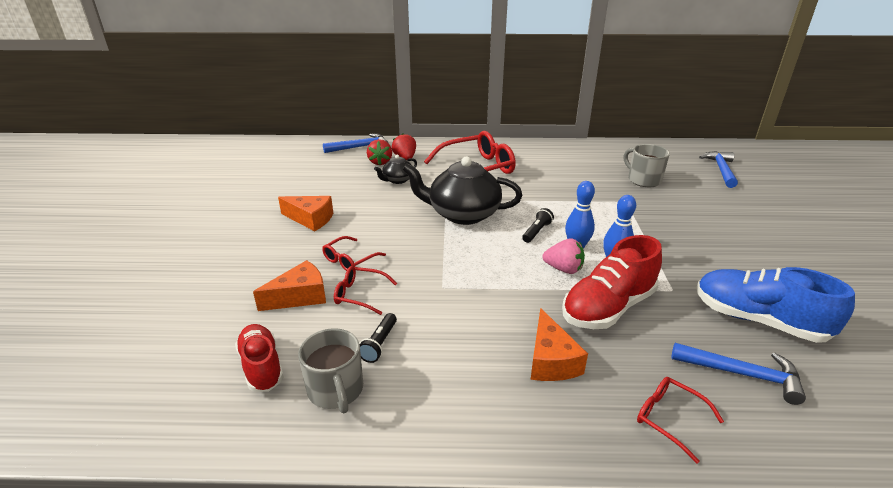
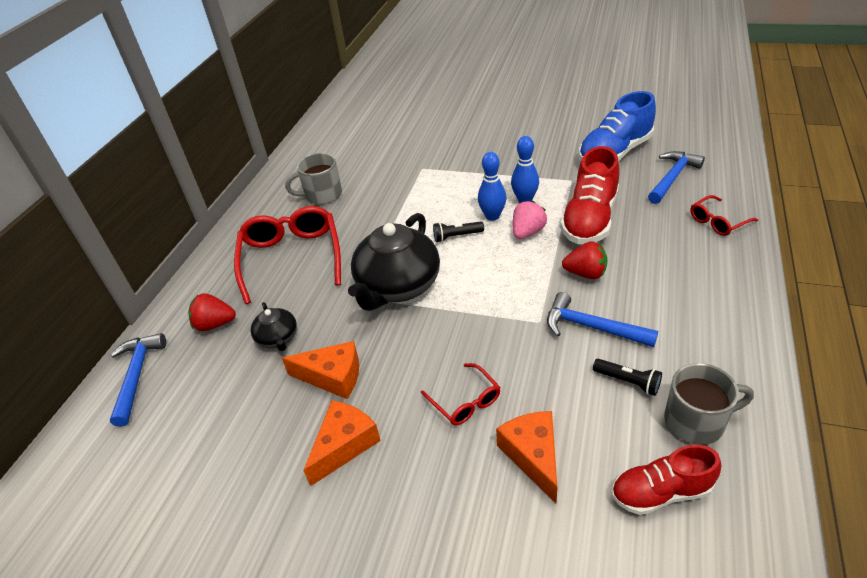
camera: 70 degrees left, 10 degrees up
red glasses [334,266,397,315] -> none
red strawberry [367,139,392,165] -> red strawberry moved to [562,241,607,279]
black flashlight [522,208,554,243] -> black flashlight turned 60 degrees counterclockwise [433,222,484,242]
orange cheese [531,308,588,381] -> orange cheese moved to [282,341,359,399]
red shoe [562,235,662,329] -> red shoe turned 45 degrees clockwise [560,146,619,244]
grey mug [624,144,670,187] -> grey mug moved to [285,153,342,204]
blue hammer [699,151,738,188] -> blue hammer moved to [547,292,658,347]

